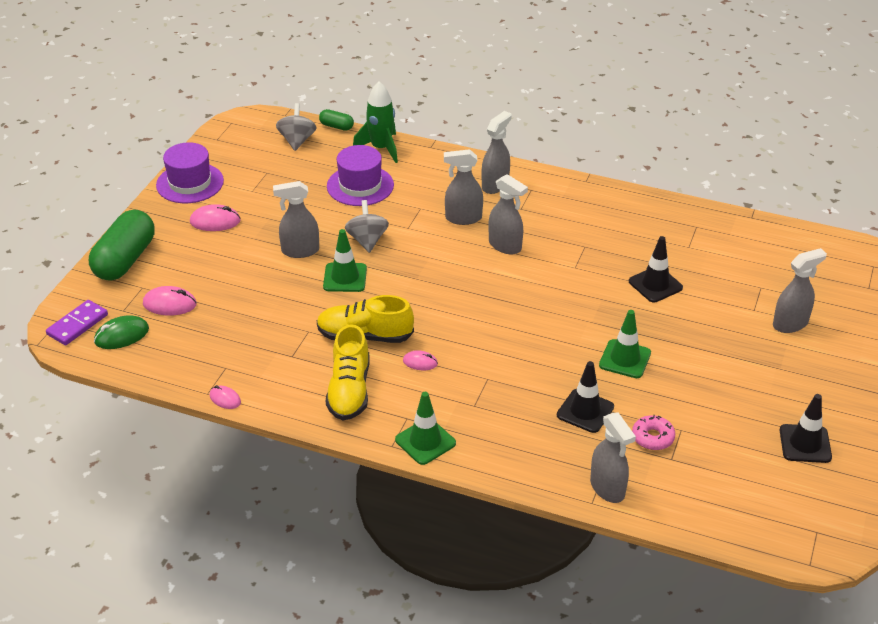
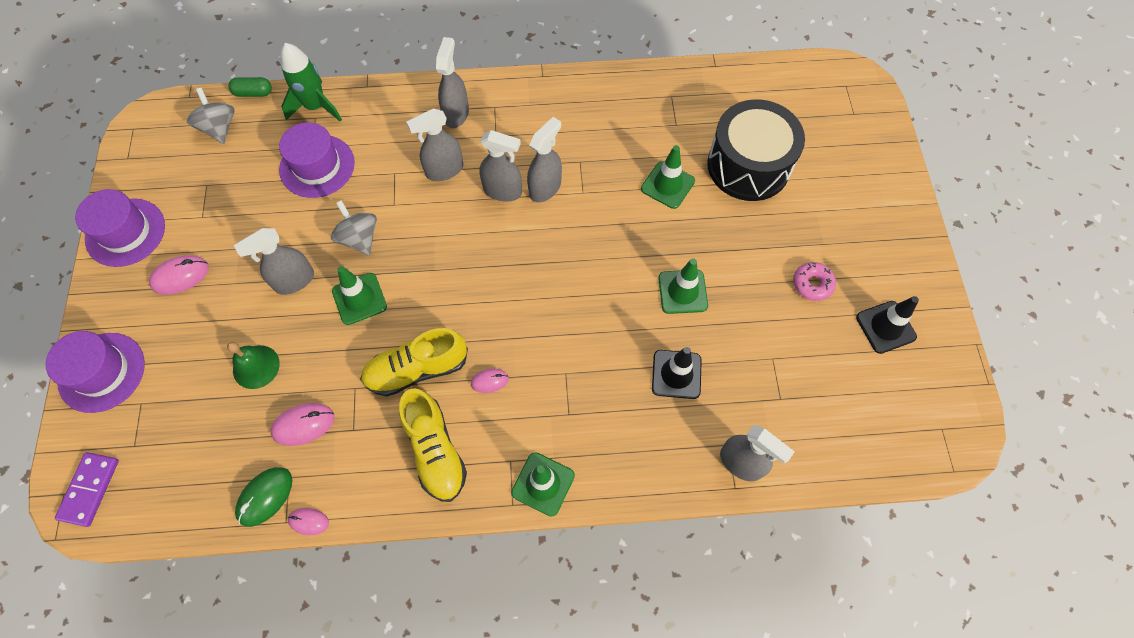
camera: 25 degrees left, 25 degrees up
green capsule [89,210,155,281] -> purple hat [45,331,145,413]
green mouse [94,315,149,349] -> green mouse moved to [235,467,292,527]
pink mouse [143,286,197,315] -> pink mouse moved to [271,403,334,446]
black traffic cone [629,236,683,303] -> green traffic cone [641,145,695,209]
pink donut [632,415,675,450] -> pink donut moved to [793,262,836,301]
grey spray bottle [773,248,827,333] -> grey spray bottle moved to [527,117,562,202]
none -> green bell [227,342,280,389]
none -> black drum [707,99,805,201]

